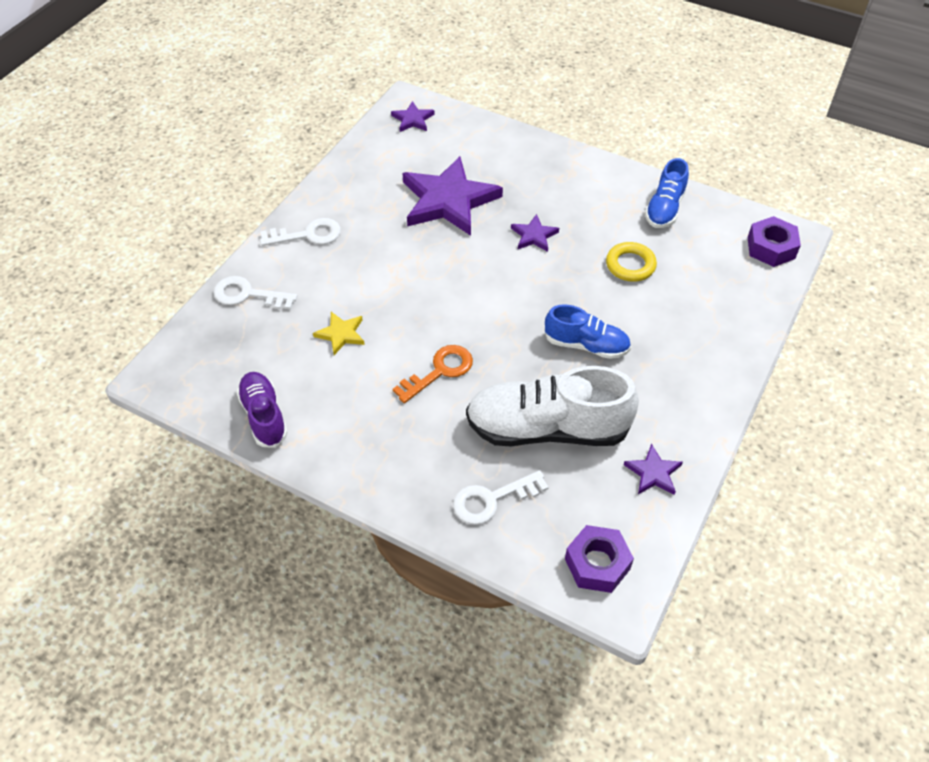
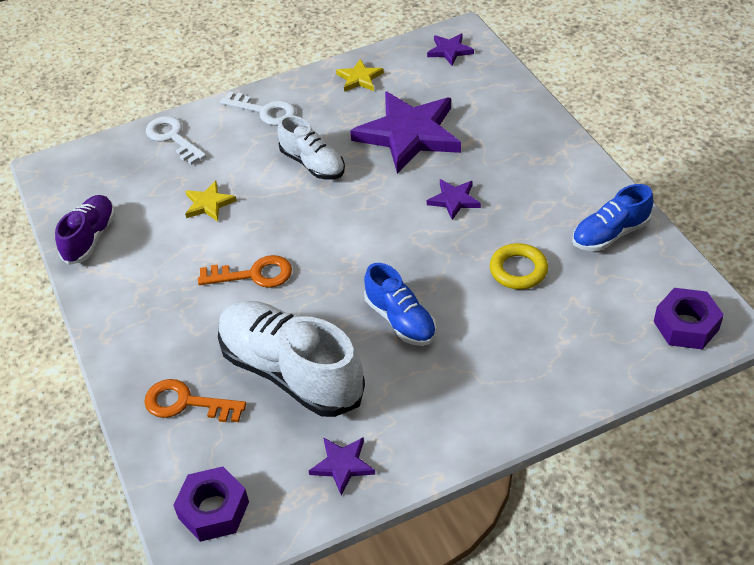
camera: 40 degrees right, 5 degrees down
white key [453,470,549,525] -> orange key [144,379,246,422]
none -> white shoe [277,115,345,180]
none -> yellow star [336,59,384,92]

